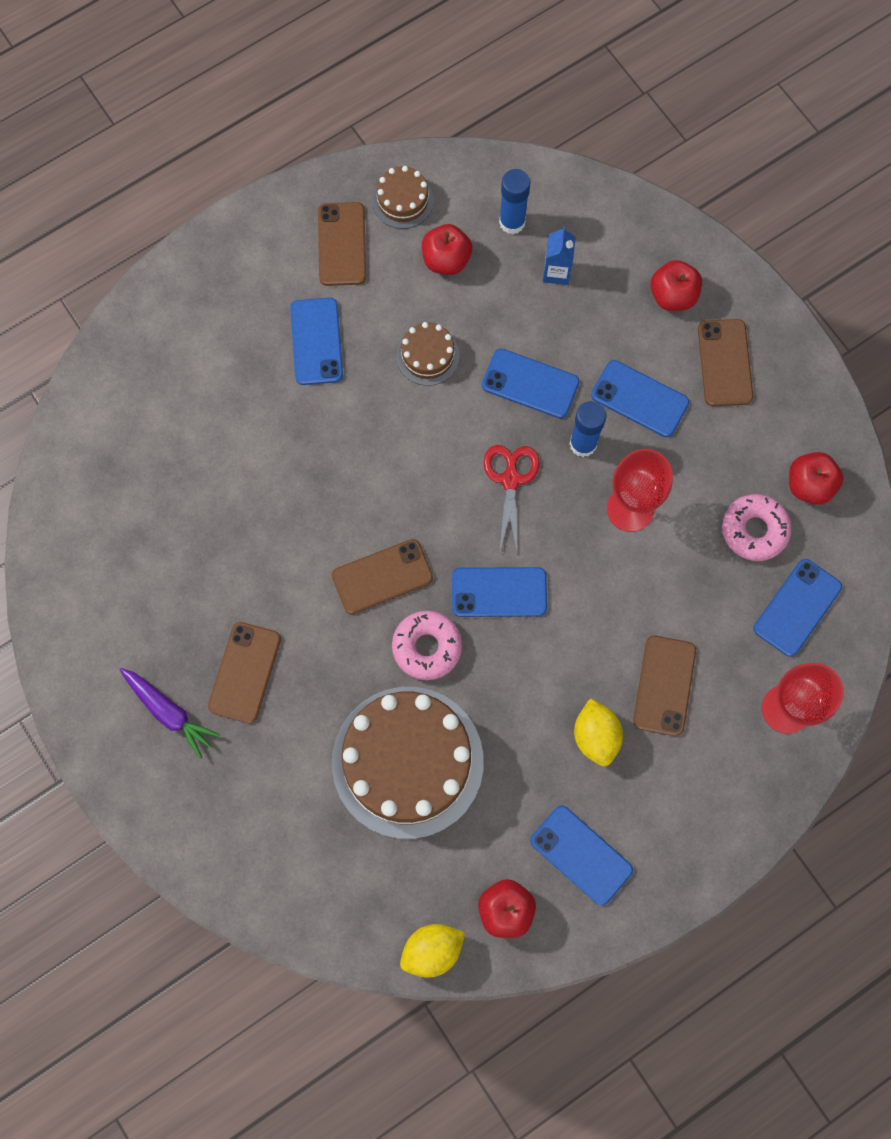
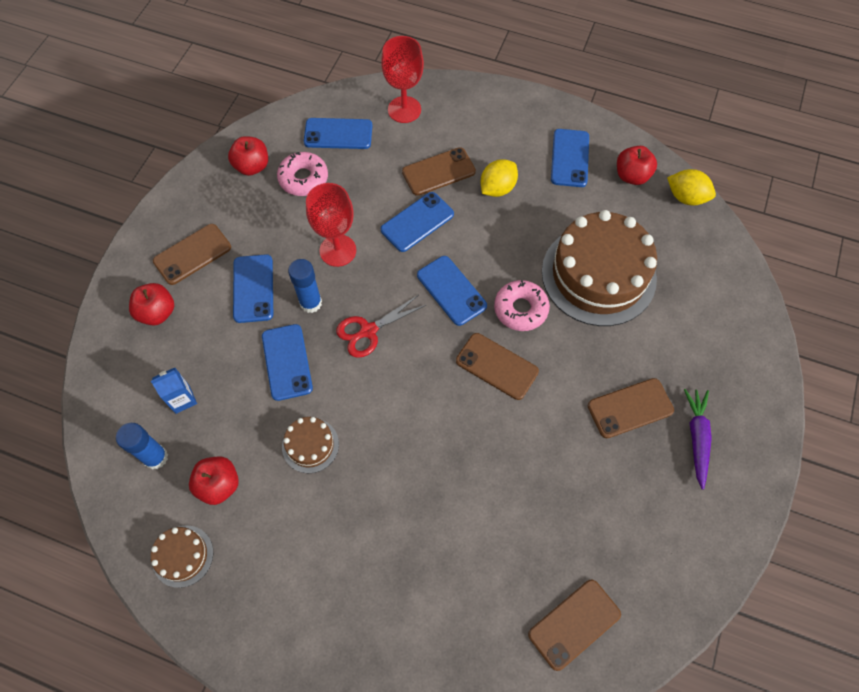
camera: 125 degrees left, 10 degrees down
blue phone [290,297,343,385] -> blue phone moved to [381,192,454,252]
brown phone [318,202,366,286] -> brown phone moved to [528,580,621,671]

